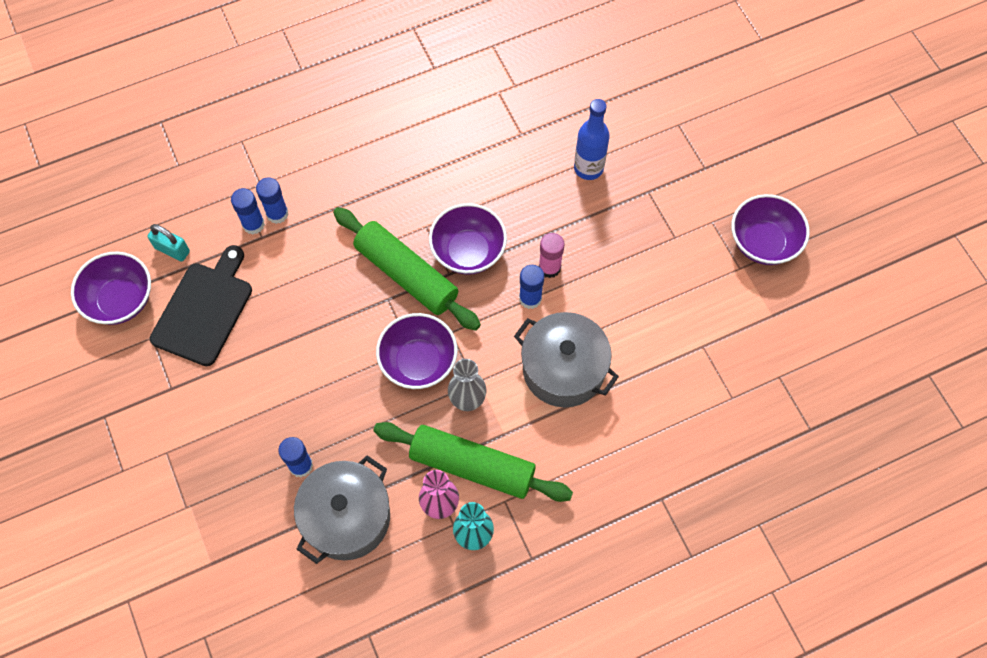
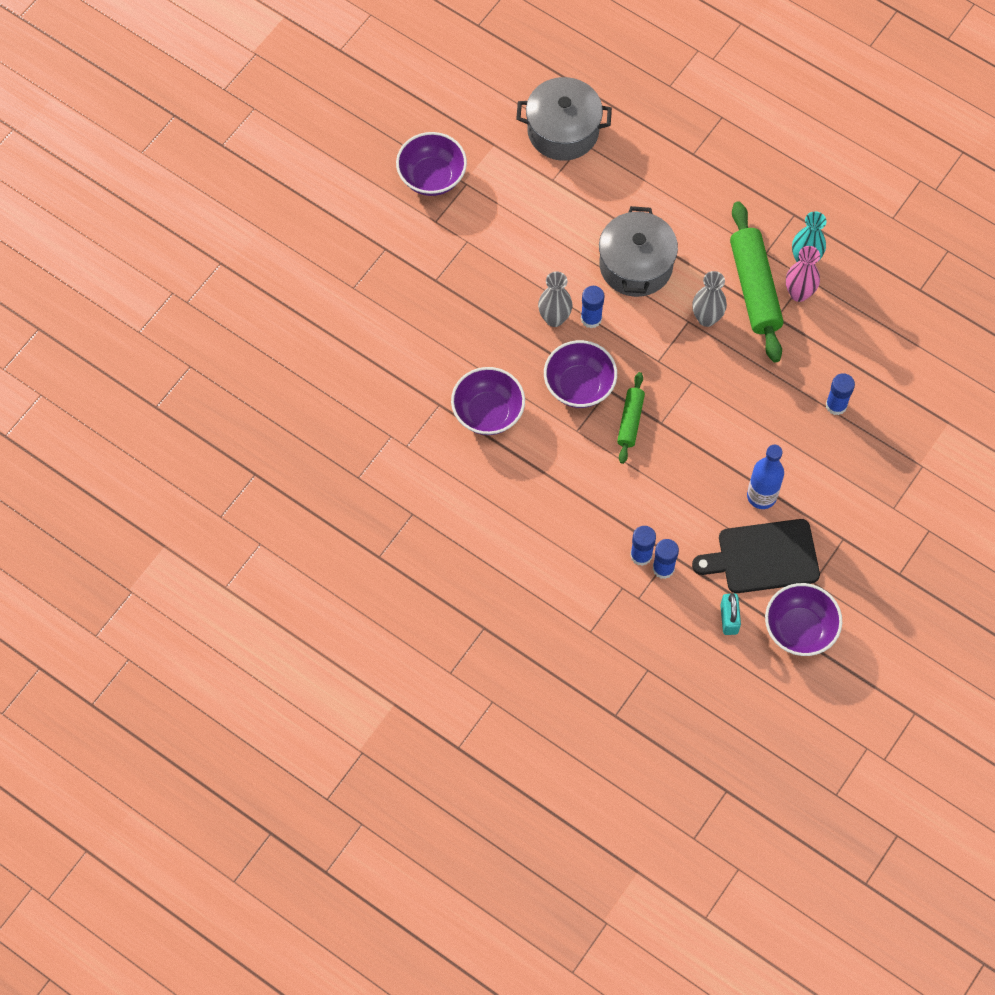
camera: 120 degrees left, 0 degrees up
grey pot [294,455,390,564] -> grey pot moved to [516,77,612,161]
green rolling pin [333,207,481,331] -> green rolling pin [617,372,645,464], size x0.55
purple bowl [376,313,457,389] -> purple bowl moved to [451,367,525,435]
pink glue stick [539,233,564,278] -> grey vase [538,271,572,327]
blue bottle [574,99,610,180] -> blue bottle moved to [747,445,784,509]

